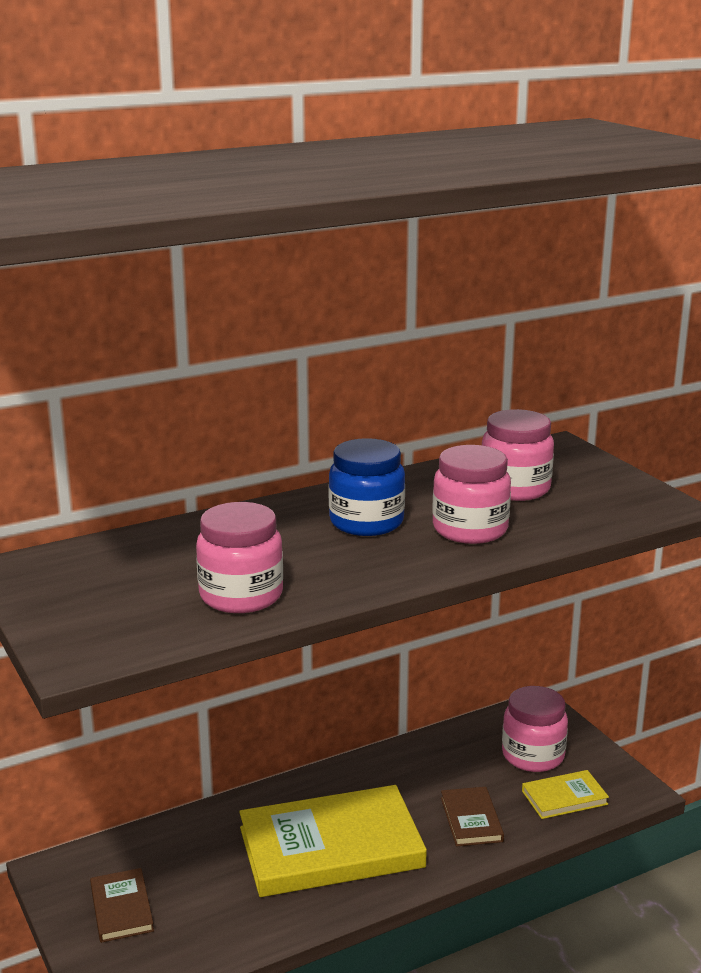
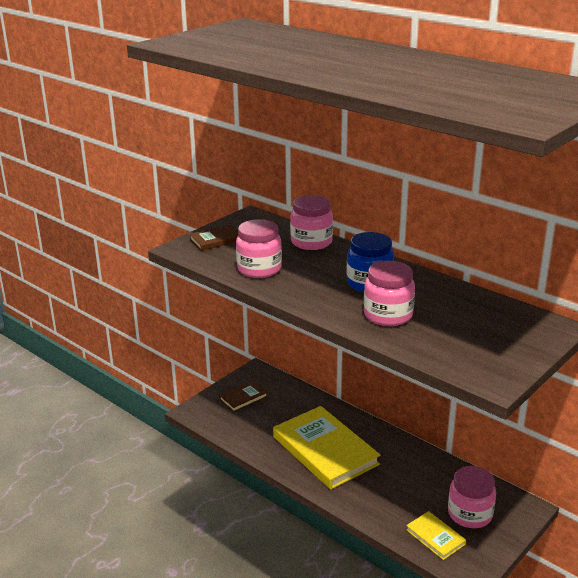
camera: 70 degrees right, 5 degrees up
brown book [441,787,504,846] -> brown book moved to [190,225,238,251]
pink jar [482,409,554,501] -> pink jar moved to [290,195,333,250]

